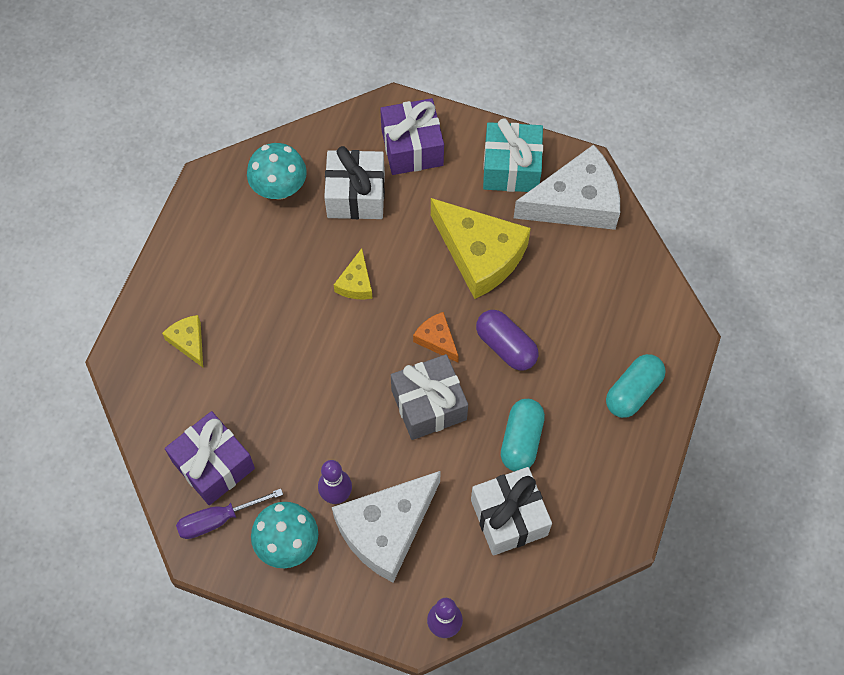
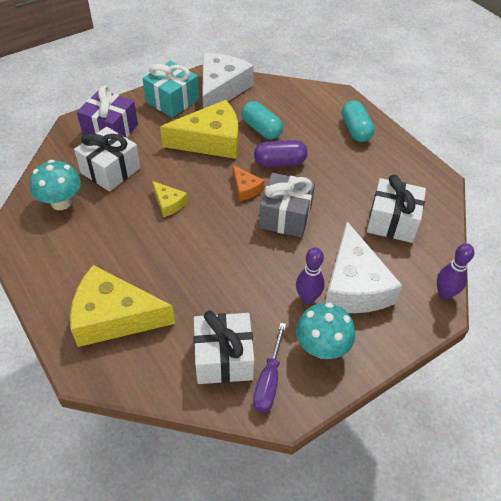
camera: 55 degrees left, 15 degrees down
yellow cheese [162,315,203,367] -> yellow cheese [70,265,175,347], size x2.12
purple gift [165,411,255,505] -> white gift [194,311,255,384]
orange cheese [413,312,459,363] -> orange cheese turned 120 degrees counterclockwise [233,165,264,201]
turquoise capsule [501,399,545,472] -> turquoise capsule moved to [242,101,283,139]

